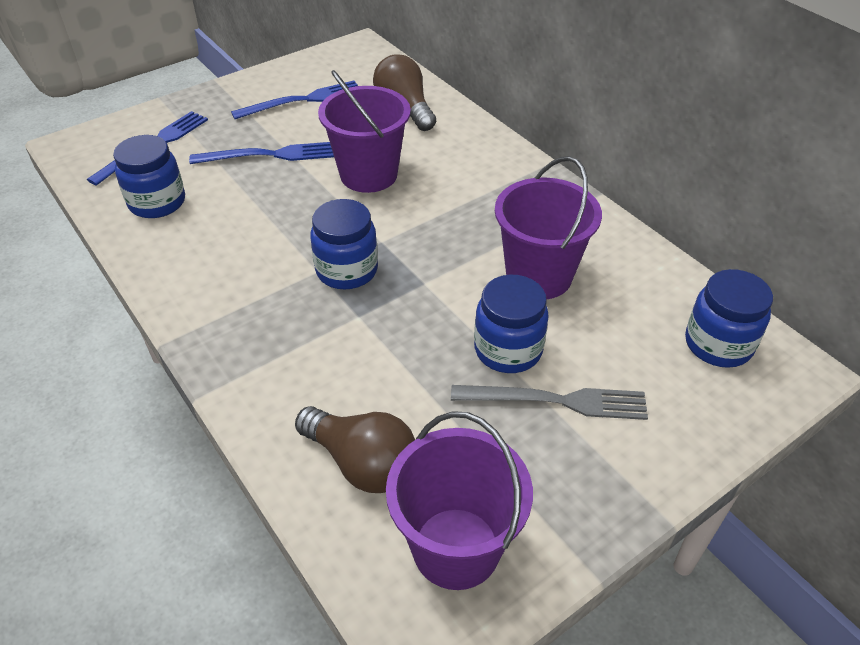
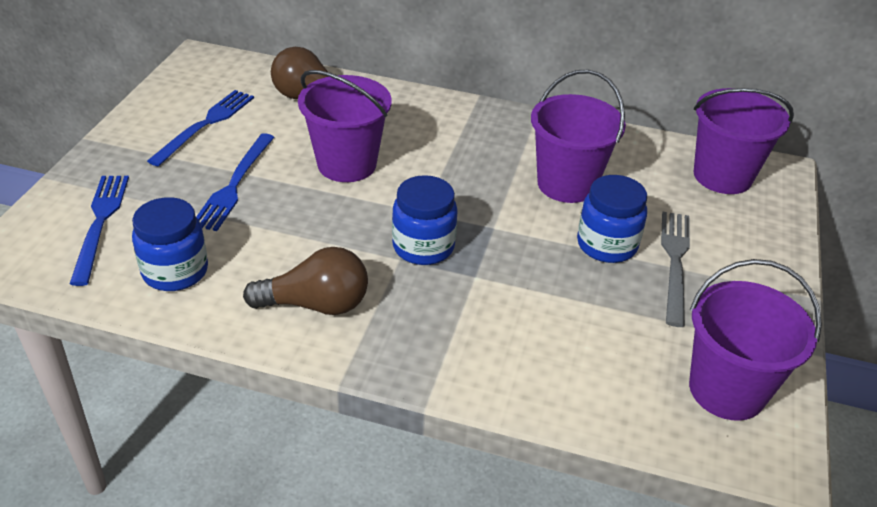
camera: 40 degrees left, 5 degrees down
blue fork [189,142,334,164] -> blue fork turned 150 degrees clockwise [196,133,275,231]
brown light bulb [295,406,415,493] -> brown light bulb moved to [243,247,368,315]
grey fork [451,385,648,420] -> grey fork turned 45 degrees counterclockwise [661,212,690,327]
blue jar [685,269,773,368] -> purple bucket [694,88,794,194]

